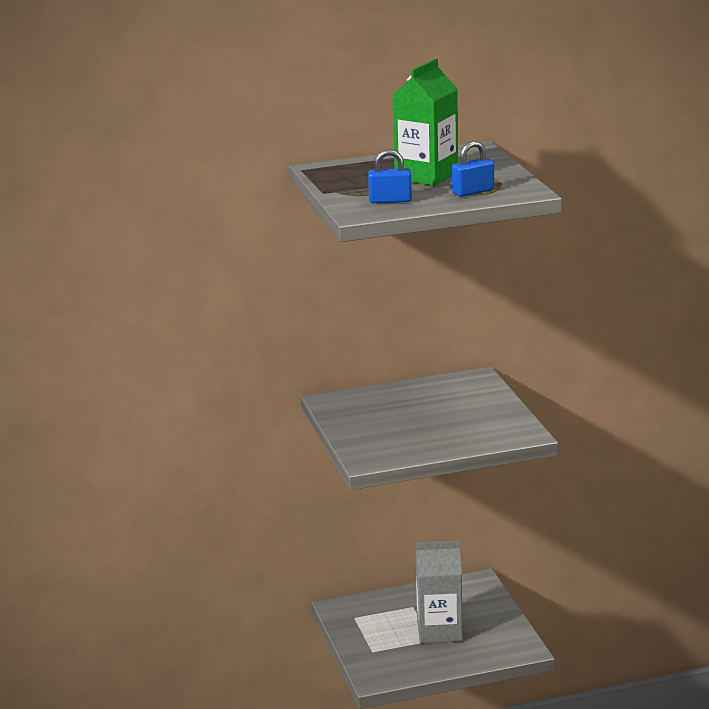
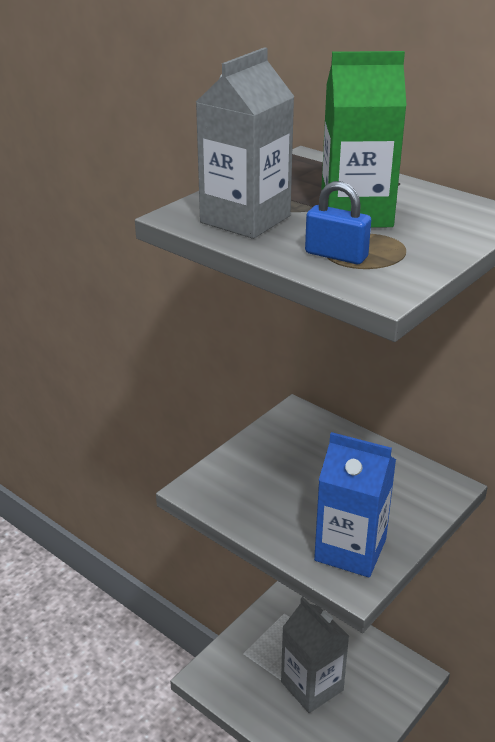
camera: 55 degrees right, 10 degrees up
blue padlock [368,149,412,203] -> grey carton [196,47,295,239]
none -> blue carton [314,432,396,577]

